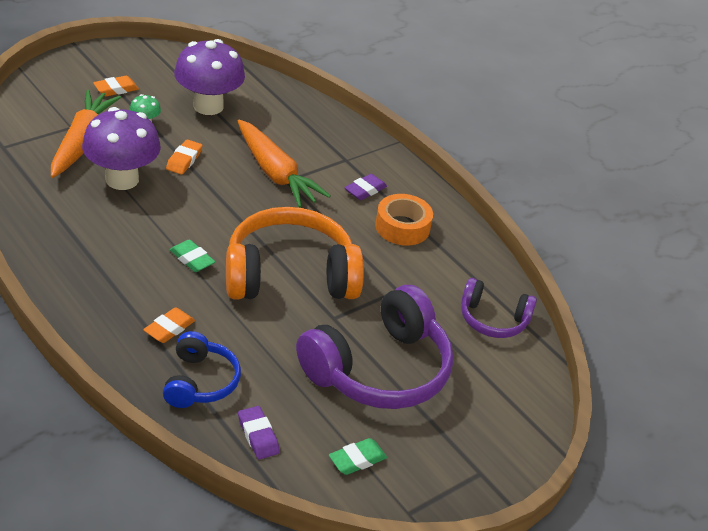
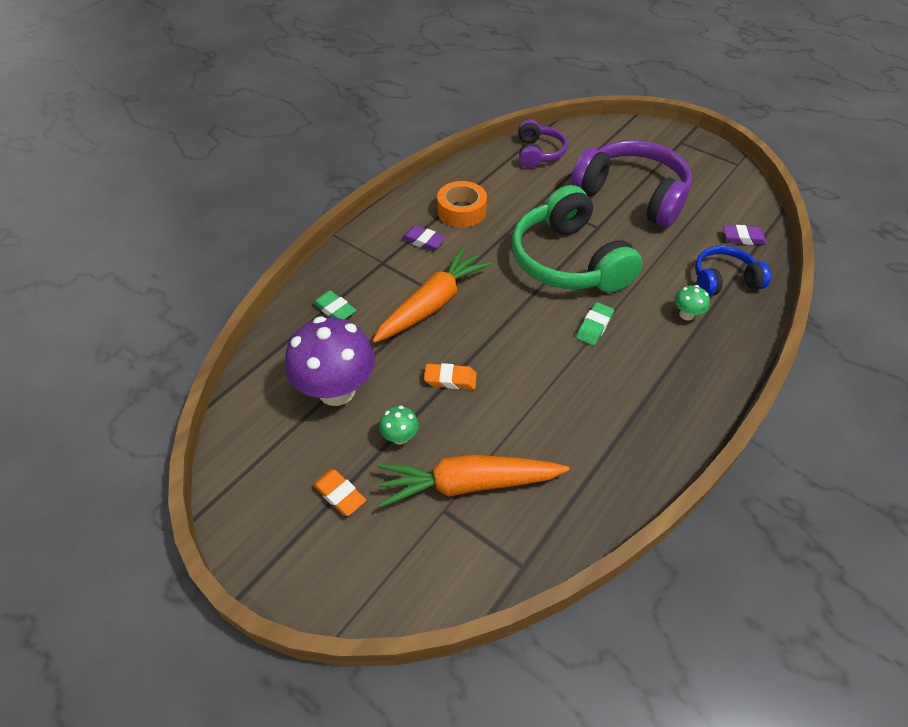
camera: 100 degrees left, 10 degrees up
purple mushroom [82,107,161,190] -> none
orange eraser [143,307,195,343] -> green mushroom [675,285,710,320]
orange headphones [226,207,364,300] -> green headphones [512,185,643,293]
purple eraser [238,406,280,459] -> purple eraser turned 45 degrees clockwise [723,225,767,245]
green eraser [329,438,387,475] -> green eraser moved to [313,291,356,320]

